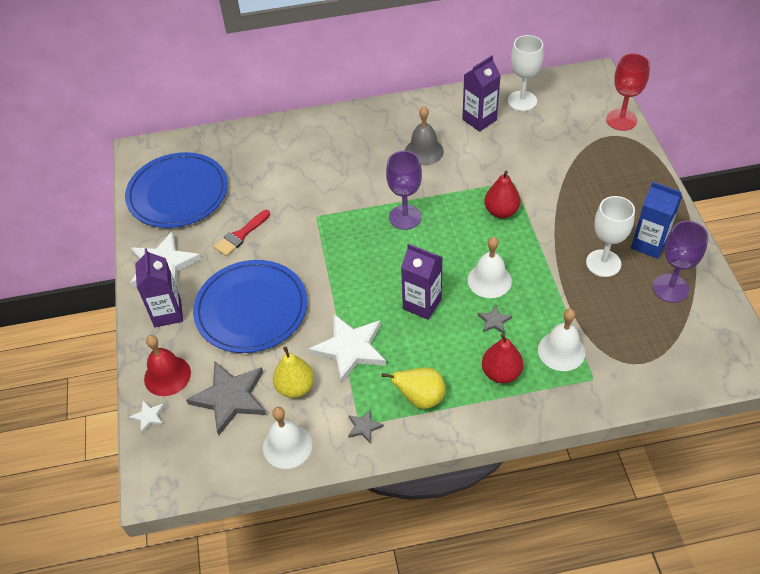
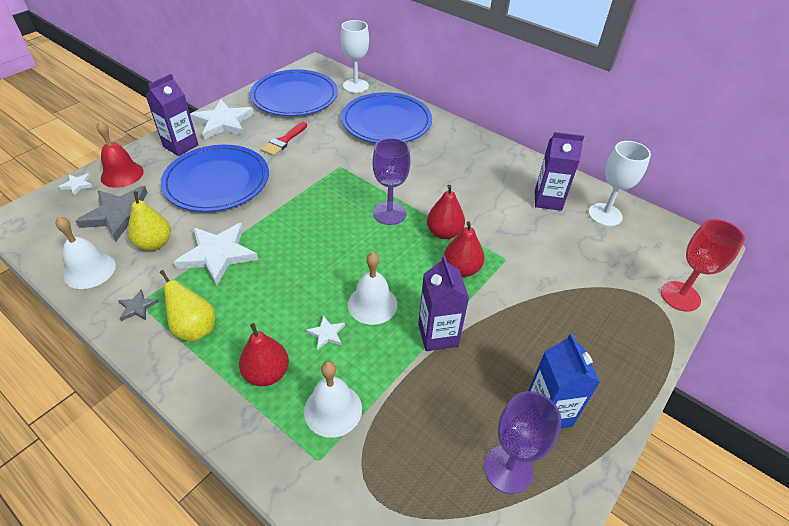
camera: 45 degrees right, 5 degrees down
red brush [214,210,270,256] -> red brush turned 60 degrees counterclockwise [261,122,307,156]
purple carton [401,244,443,320] -> purple carton moved to [418,255,469,351]
grey bell [405,106,444,166] -> none
grey star [478,305,512,334] -> white star [306,315,345,350]
white goblet [586,196,635,277] -> white goblet moved to [341,20,369,93]
none -> blue plate [341,92,432,143]
none -> red pear [427,185,465,239]

